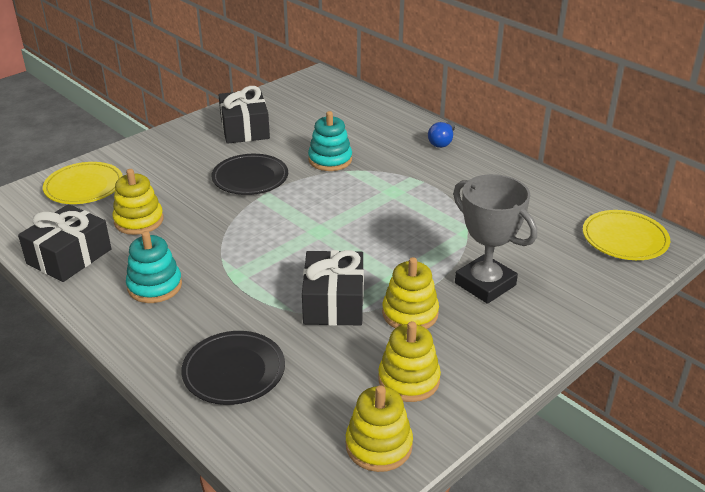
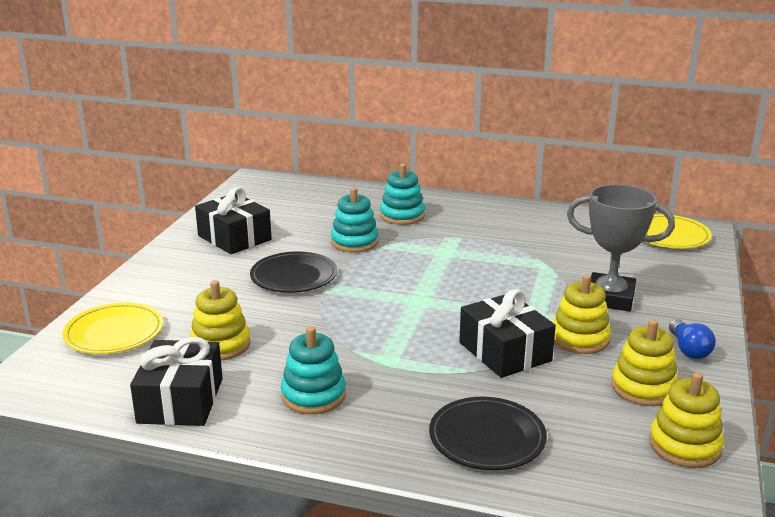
camera: 30 degrees left, 10 degrees down
blue light bulb [428,121,455,148] -> blue light bulb moved to [669,319,716,359]
none -> turquoise stacking toy [380,164,425,225]

